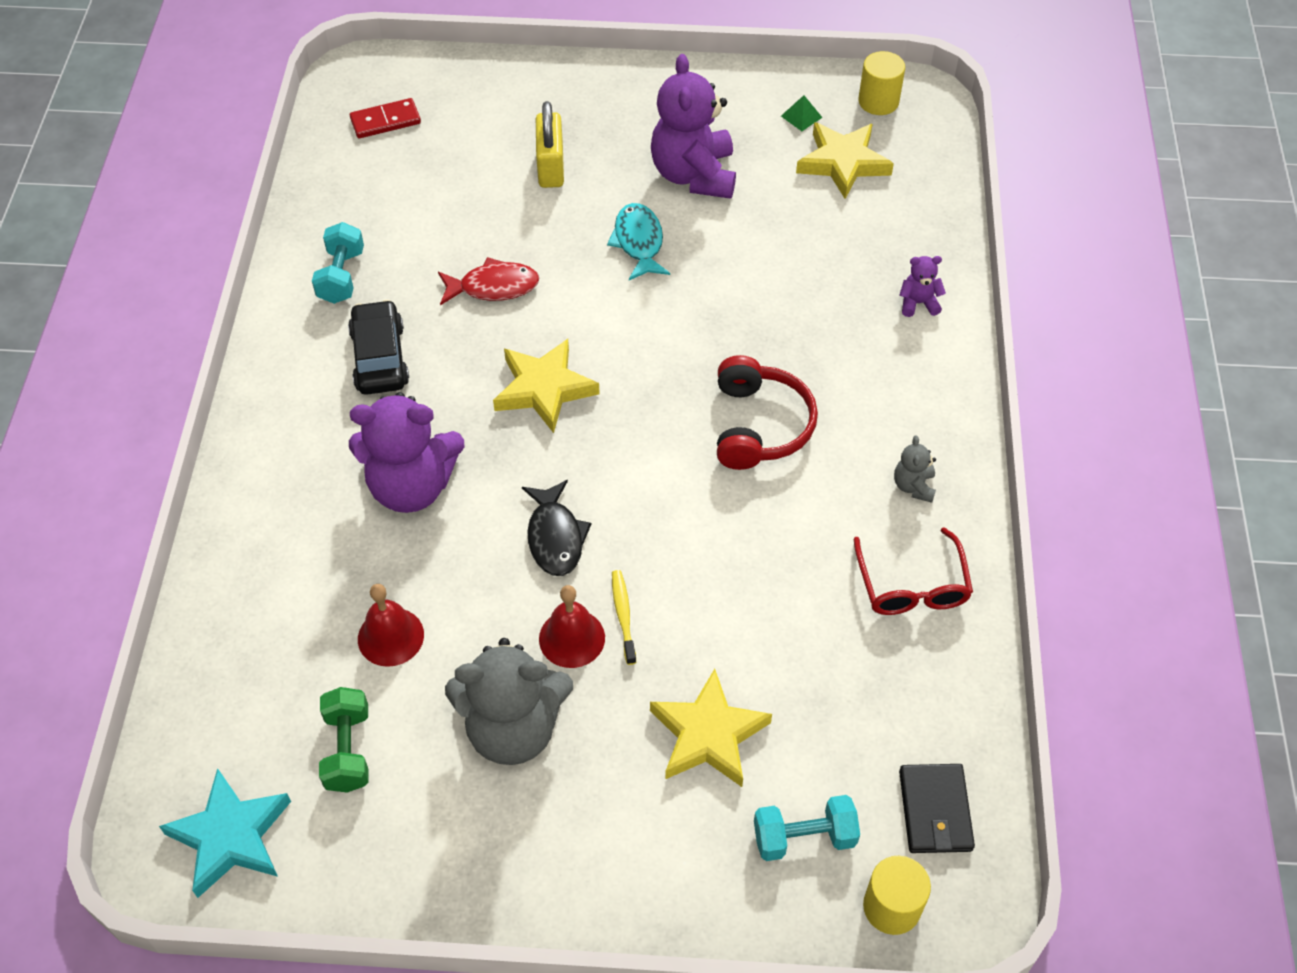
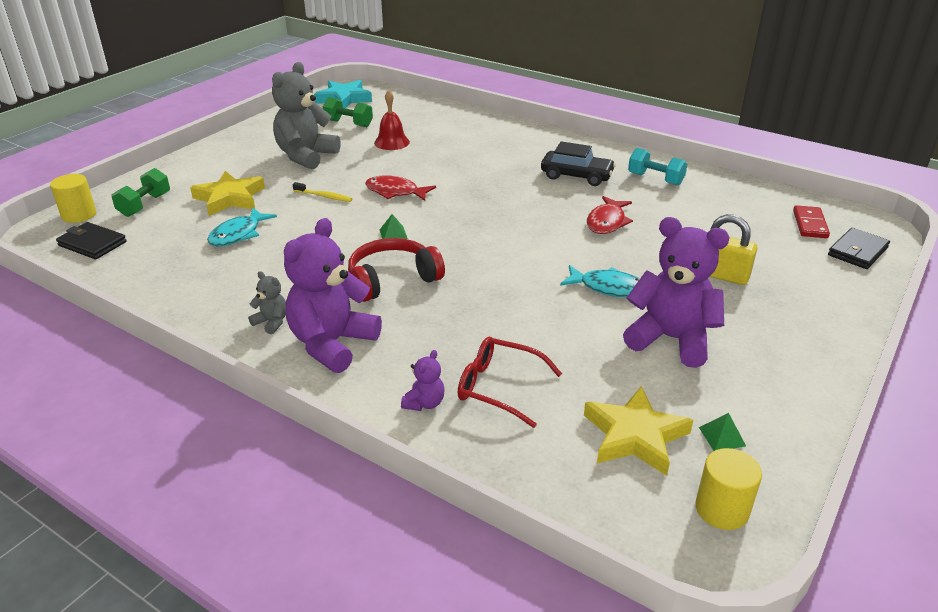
camera: 120 degrees right, 20 degrees down
purple teddy bear [349,392,464,513] -> purple teddy bear moved to [284,218,382,373]
yellow star [493,339,600,433] -> none
black fish [522,480,591,576] -> red fish [365,175,436,201]
red bell [539,585,605,668] -> none
red headphones [717,355,818,470] -> red headphones turned 120 degrees clockwise [348,238,445,302]
turquoise dumbbell [754,795,860,861] -> green dumbbell [111,168,170,217]
red glasses [854,527,973,615] -> red glasses moved to [458,337,562,428]
none -> turquoise fish [207,208,277,247]
none -> green pyramid [380,214,408,239]
none -> black wallet [828,228,890,269]

